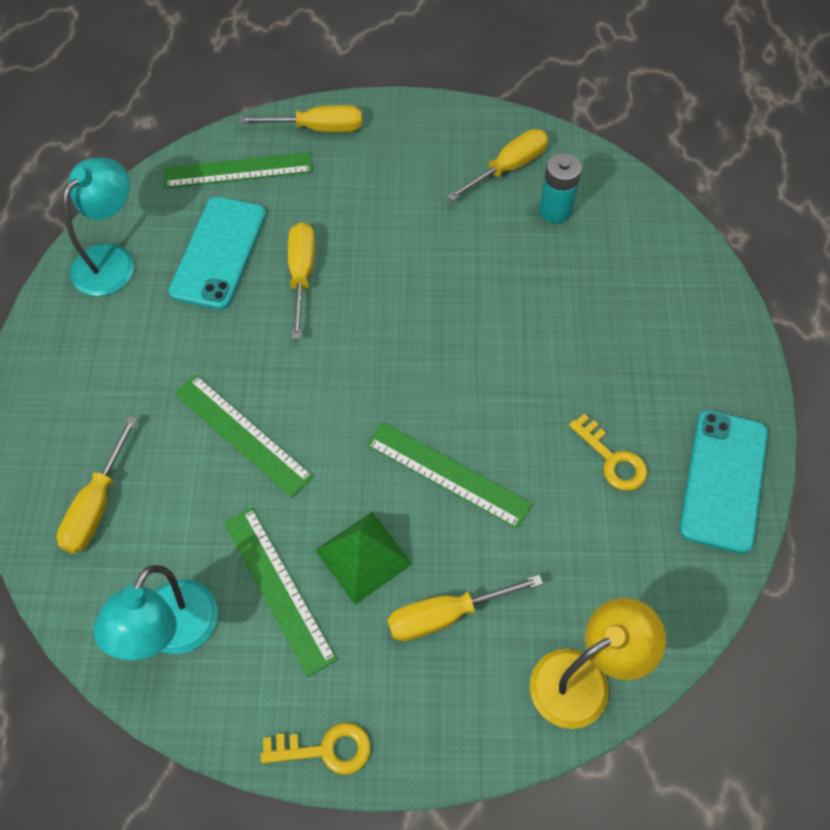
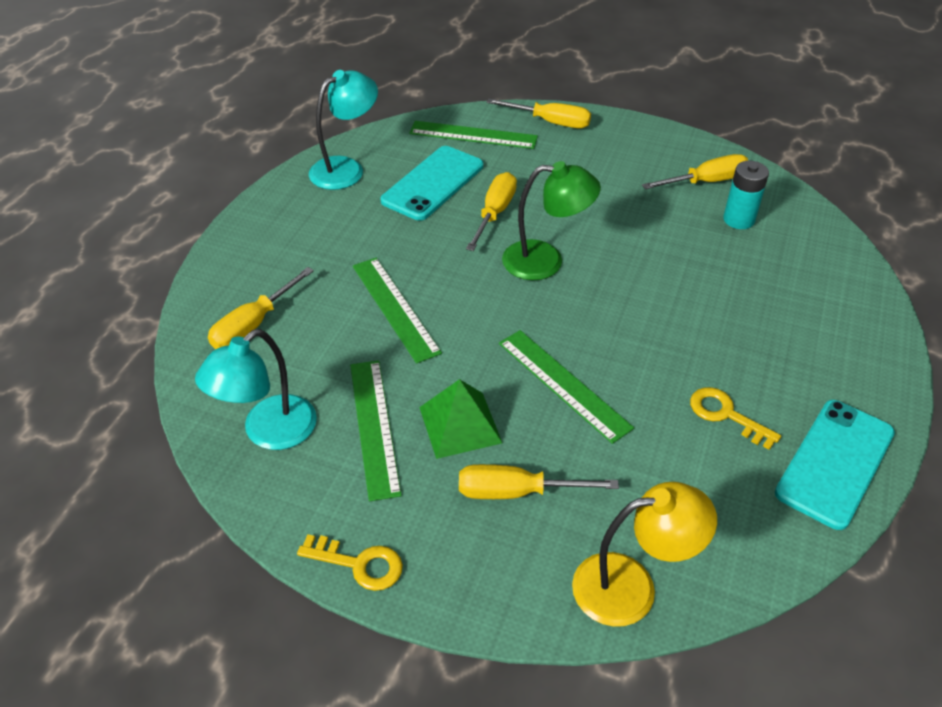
camera: 20 degrees right, 15 degrees down
yellow key [569,414,647,491] -> yellow key turned 150 degrees clockwise [690,387,781,450]
none -> green lamp [502,161,601,280]

